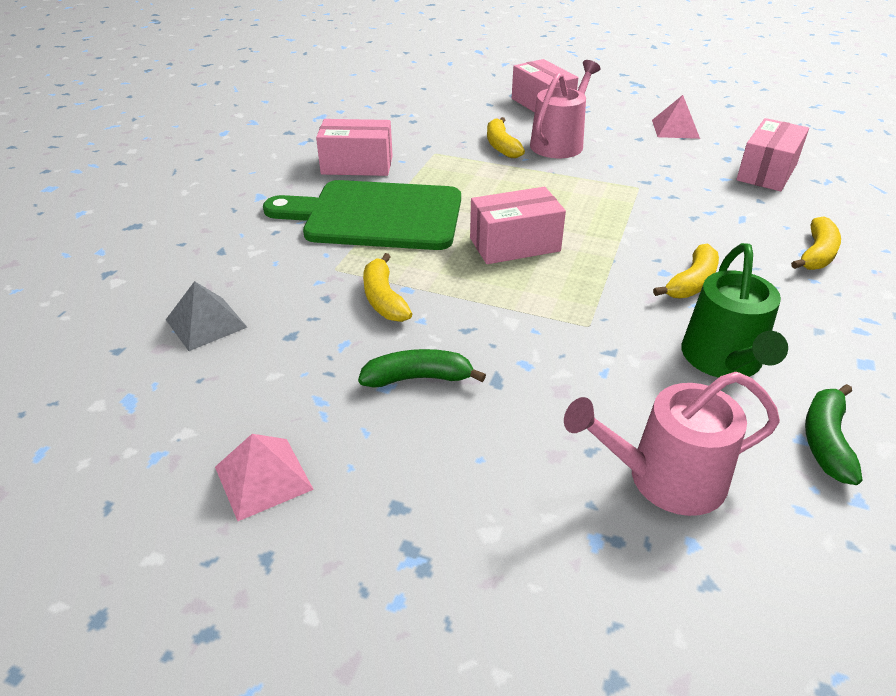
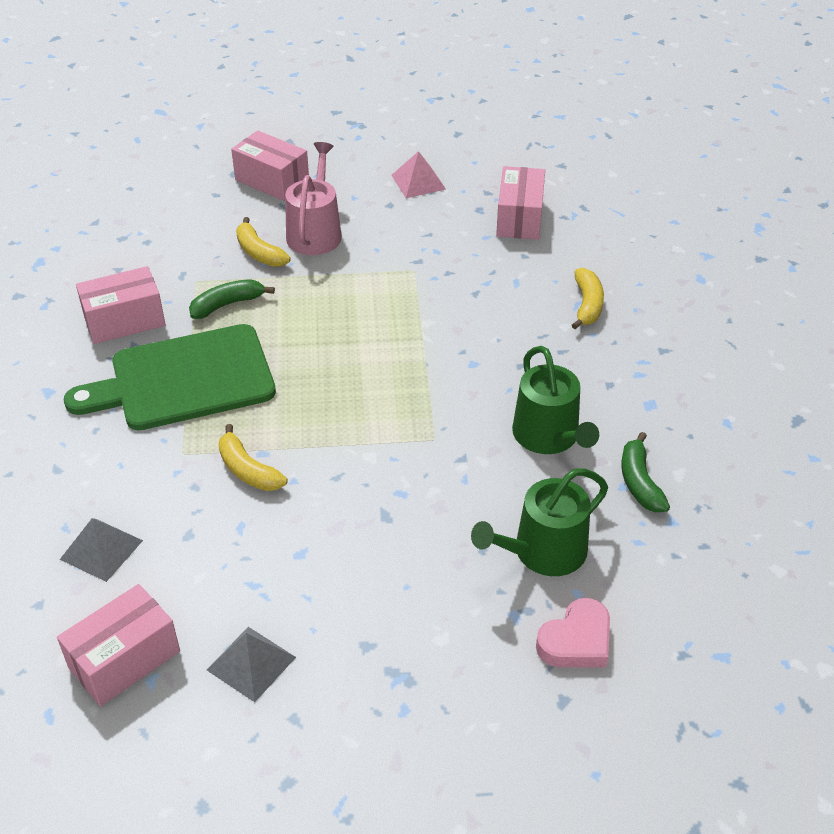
camera: 25 degrees left, 5 degrees up
pink pyramid [215,434,314,521] -> grey pyramid [207,627,296,702]
green banana [358,349,486,388] -> green banana moved to [189,279,275,319]
pink box [470,187,566,264] -> pink box moved to [57,584,180,706]
pink watering can [564,372,780,516] -> green watering can [471,468,608,576]
yellow banana [653,244,719,298] -> none
none -> pink heart [536,598,610,667]

